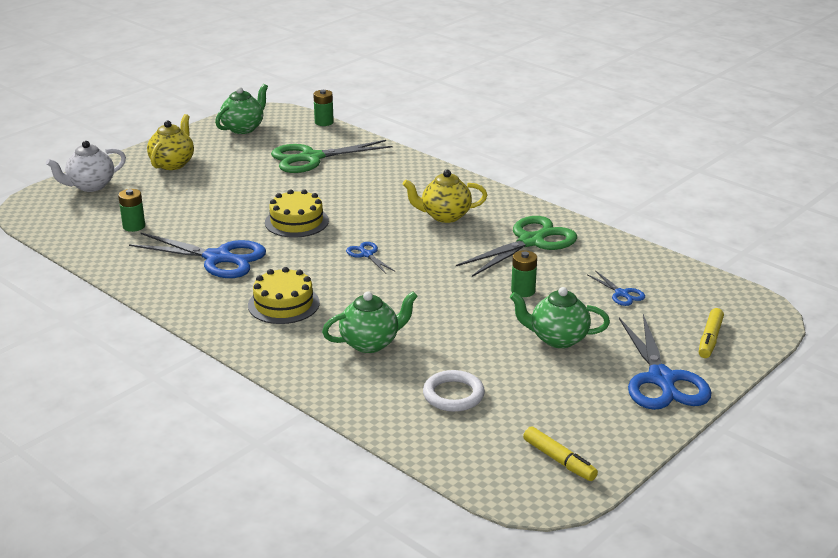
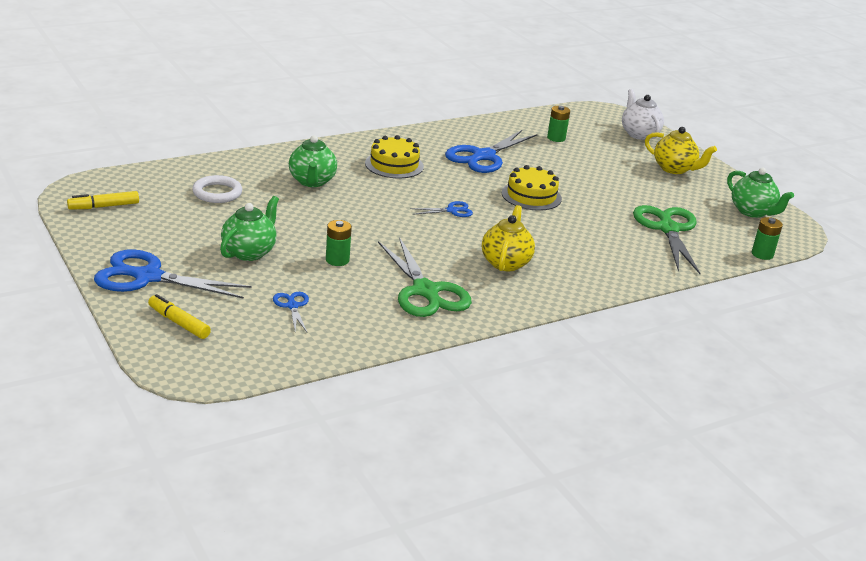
camera: 105 degrees right, 0 degrees up
blue scissors [587,270,645,306] -> blue scissors turned 90 degrees clockwise [273,292,309,332]

